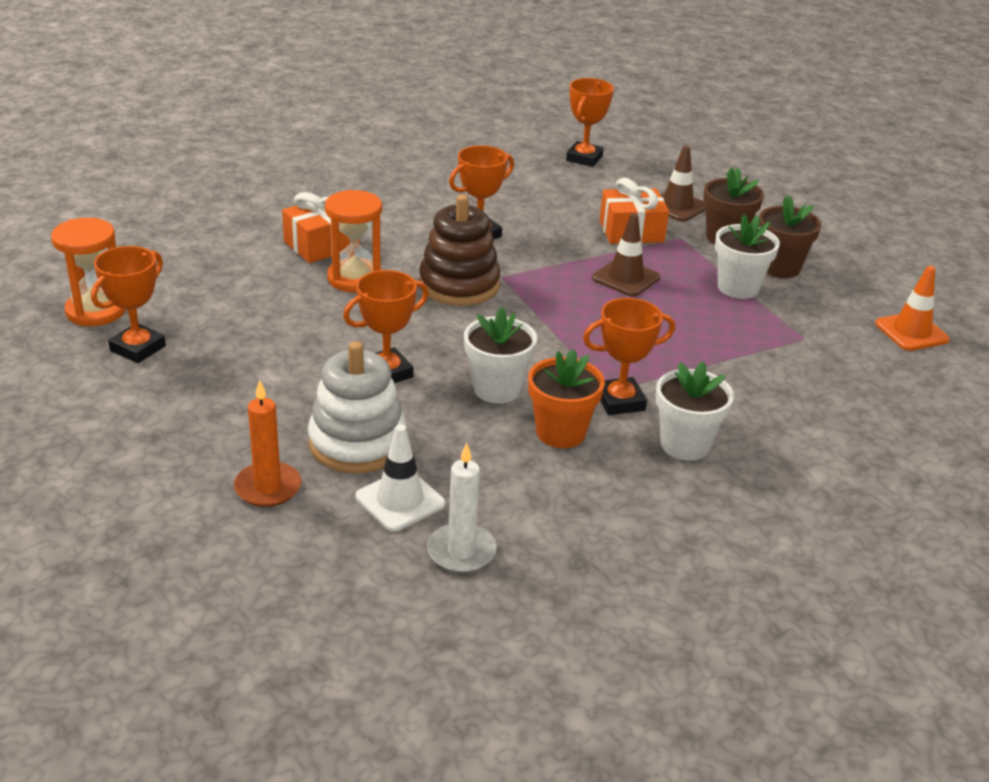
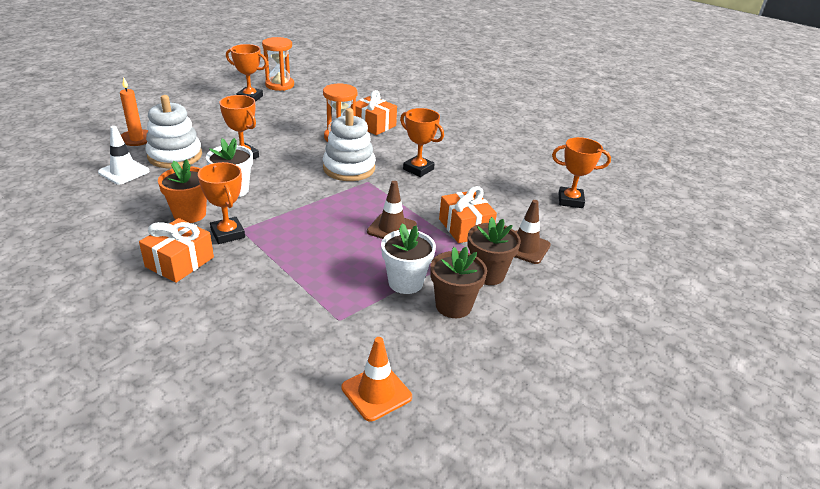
camera: 75 degrees right, 0 degrees up
brown stacking toy [419,195,500,306] -> white stacking toy [323,108,376,181]
white candle [427,442,497,573] -> none
white flower pot [656,361,734,461] -> orange gift [139,218,214,283]

